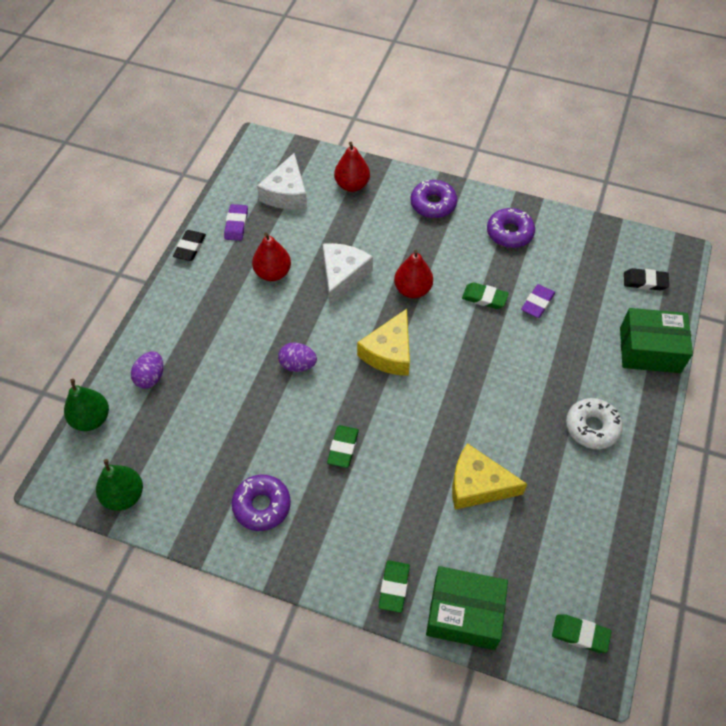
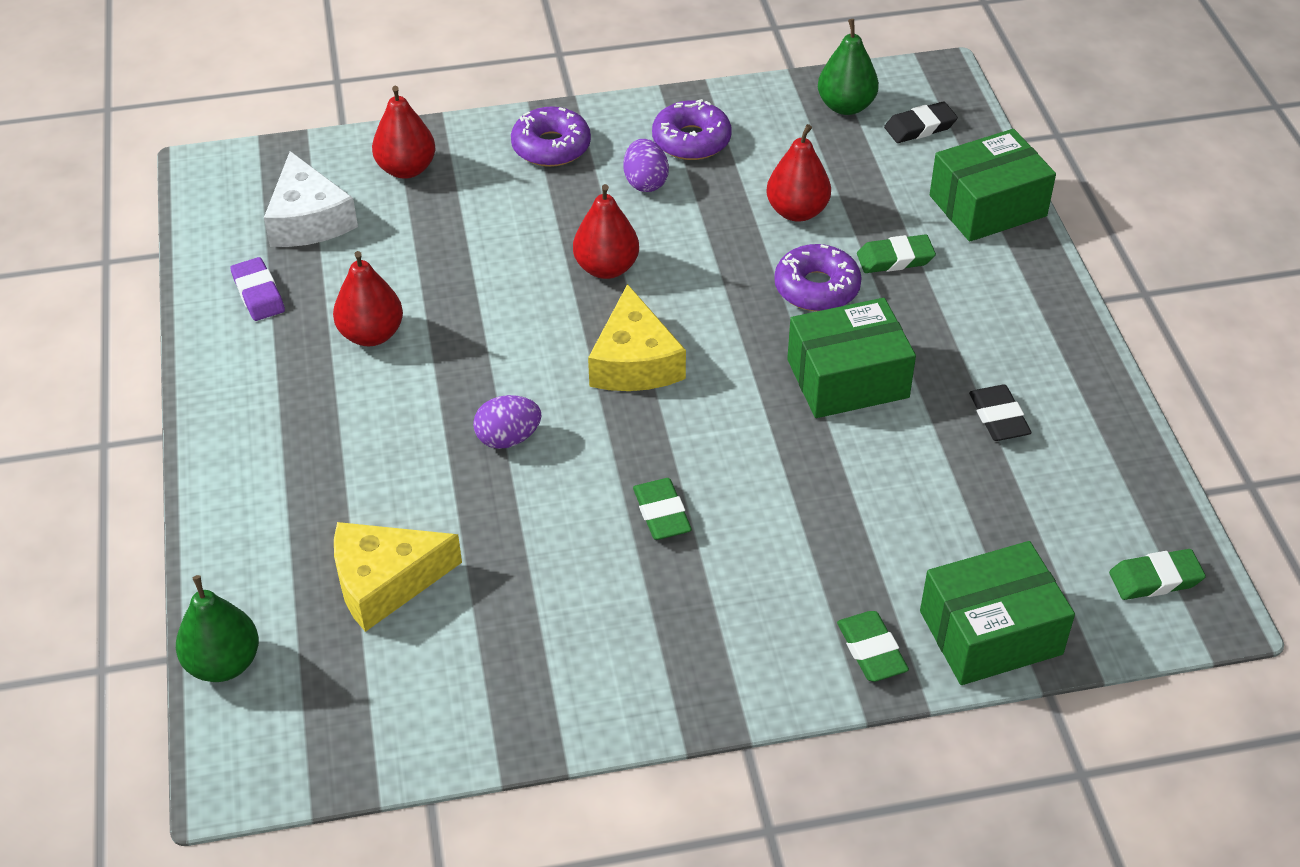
camera: 30 degrees left, 10 degrees down
green pear [96,459,143,511] -> green pear moved to [818,19,879,115]
purple egg [131,352,163,389] -> purple egg moved to [624,139,669,192]
black eraser [173,230,206,261] -> black eraser moved to [969,385,1032,441]
purple donut [232,475,291,531] -> purple donut moved to [774,244,862,312]
white cheese [323,243,373,306] -> none
yellow cheese [452,443,527,510] -> yellow cheese moved to [334,522,462,632]
green eraser [462,282,509,309] -> green eraser moved to [857,234,936,273]
purple eraser [521,284,555,318] -> red pear [766,124,831,222]
white donut [566,398,623,449] -> none
none -> green box [787,298,916,418]

